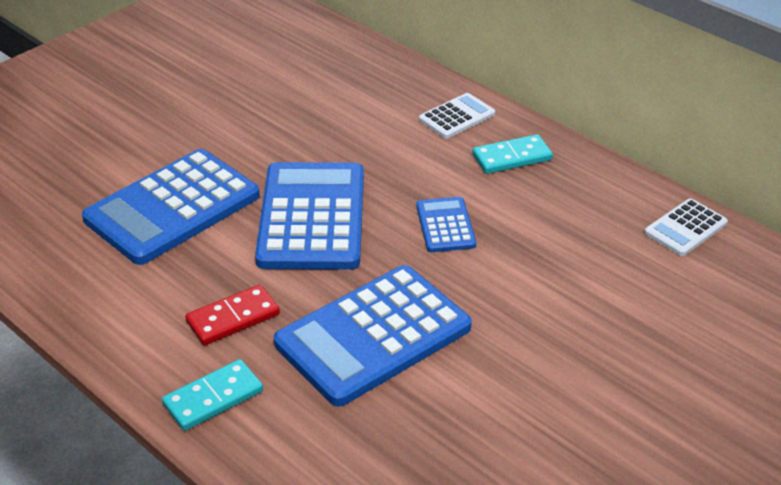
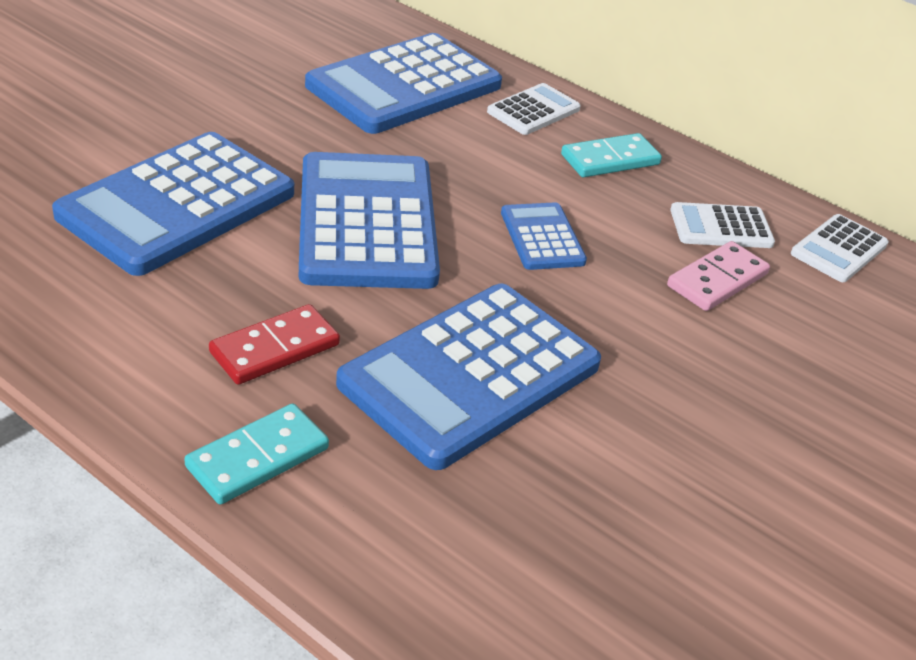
camera: 10 degrees left, 0 degrees up
none -> blue calculator [305,33,502,134]
none -> pink domino [667,241,770,311]
none -> white calculator [670,202,775,248]

